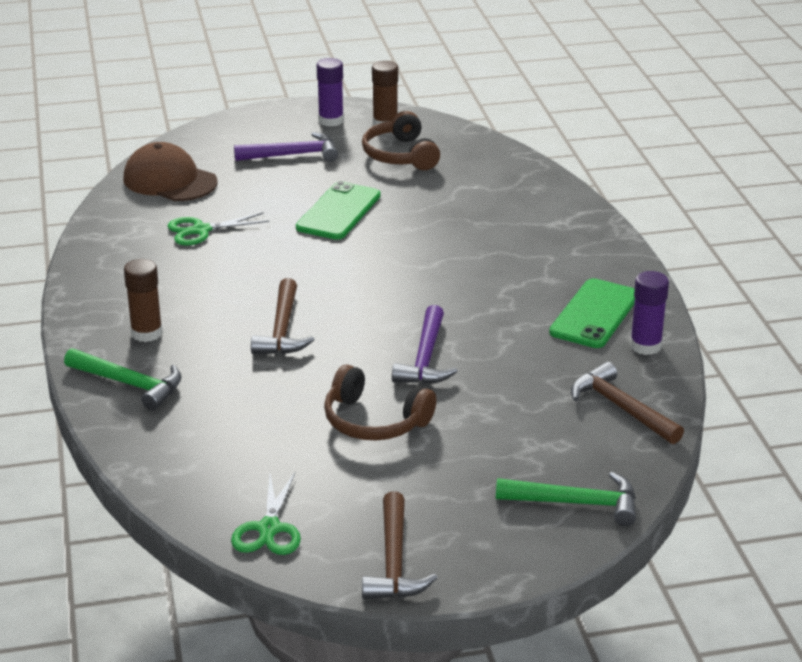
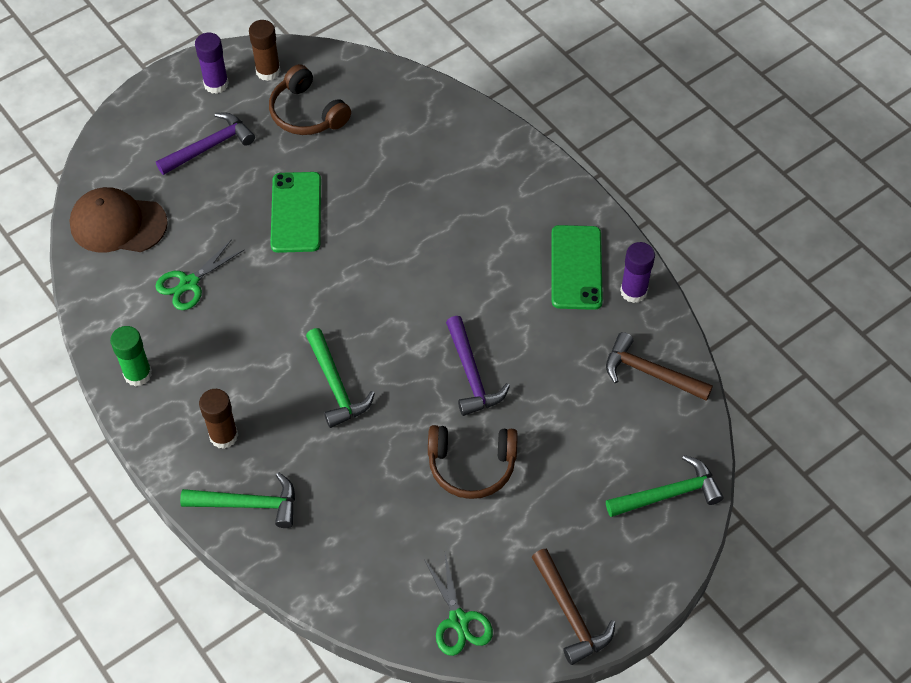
camera: 25 degrees left, 25 degrees up
brown hammer [251,278,315,354] -> green hammer [306,328,375,428]
none -> green glue stick [110,326,152,387]

